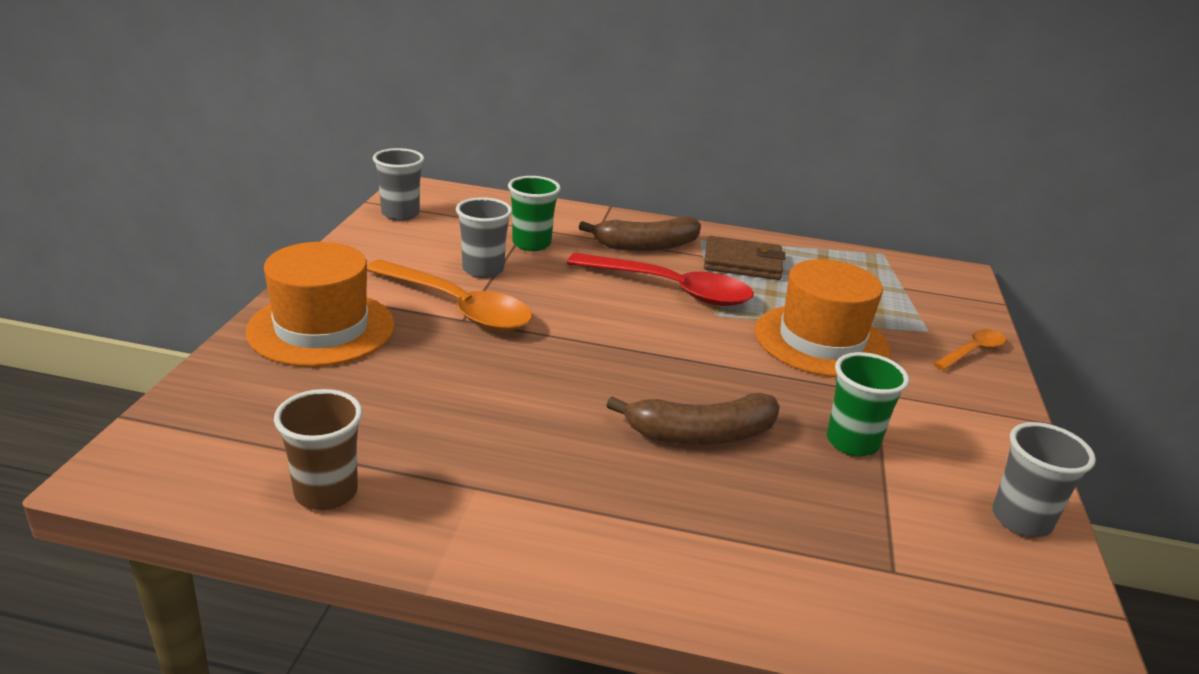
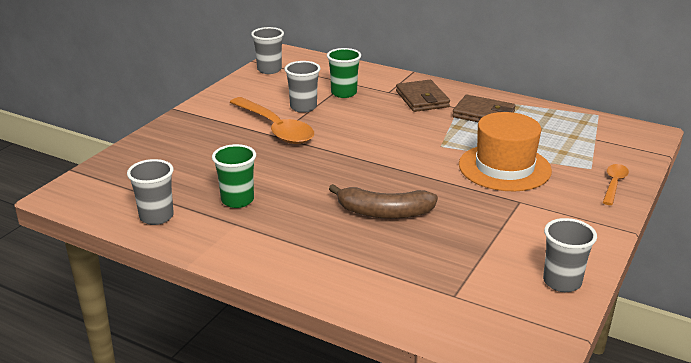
camera: 20 degrees right, 0 degrees up
orange hat [246,242,395,367] -> none
brown cup [274,389,363,510] -> grey cup [127,159,174,225]
red spoon [567,253,754,306] -> none
brown banana [579,216,701,251] -> brown wallet [396,80,450,112]
green cup [827,352,909,457] -> green cup moved to [212,144,256,208]
orange spoon [933,329,1006,370] -> orange spoon turned 45 degrees counterclockwise [602,164,629,205]

